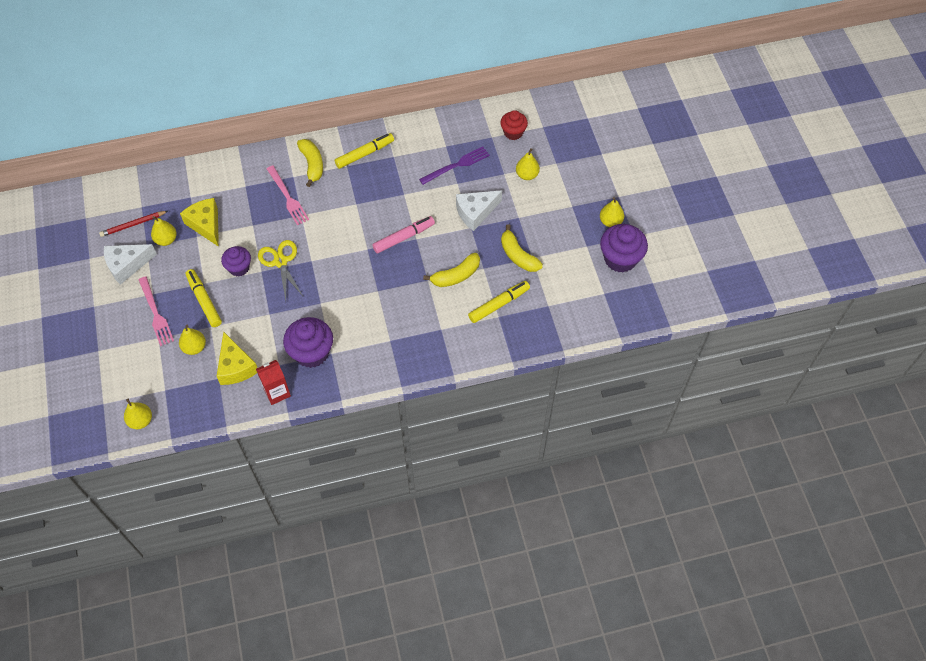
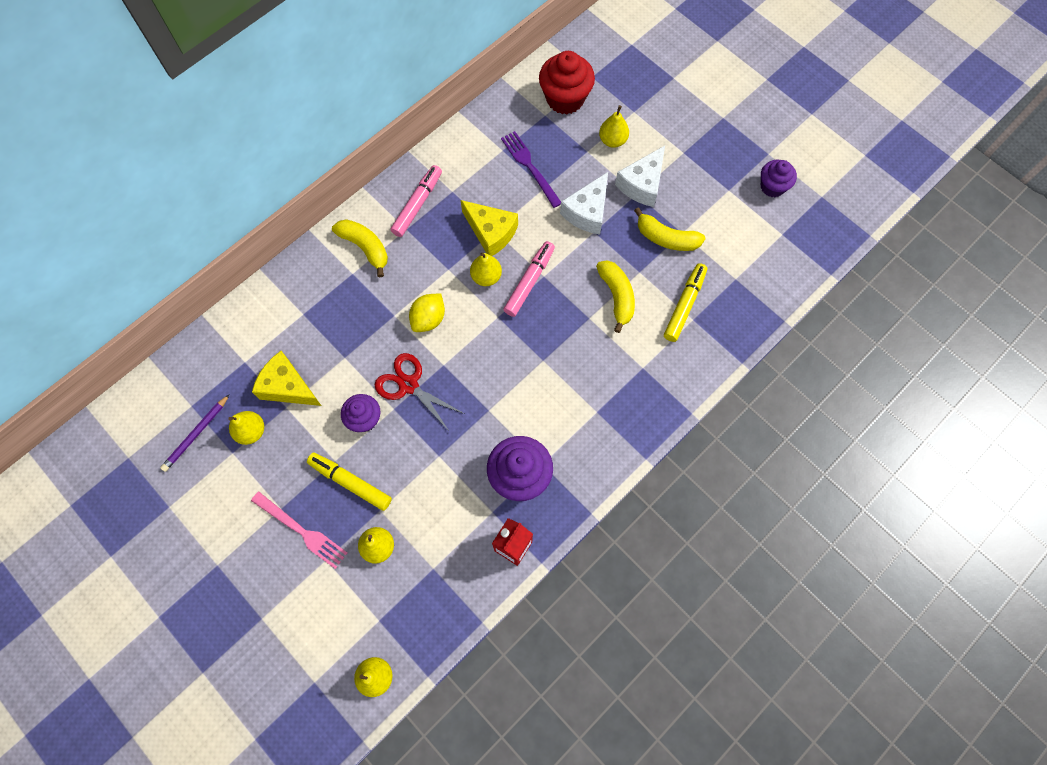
camera: 30 degrees left, 10 degrees up
red pencil [99,211,168,237] -> purple pencil [160,394,230,472]
white cheese [104,244,157,285] -> white cheese moved to [615,146,665,207]
yellow cheese [217,332,257,385] -> yellow cheese moved to [461,200,518,256]
yellow scissors [258,240,303,300] -> red scissors [375,353,465,431]
pink fork [267,166,309,225] -> none
yellow marker [335,133,394,169] -> pink marker [391,165,442,237]
purple fork [419,147,490,185] -> purple fork turned 60 degrees counterclockwise [501,131,561,208]
yellow banana [423,253,480,287] -> yellow banana turned 45 degrees counterclockwise [596,260,635,333]
red cupcake [500,110,528,140] -> red cupcake [539,51,595,114], size x1.61
yellow pear [600,197,624,227] -> yellow pear moved to [470,252,502,286]
purple cupcake [600,224,648,273] -> purple cupcake [761,160,797,197], size x0.62
none -> yellow lemon [409,293,445,332]

